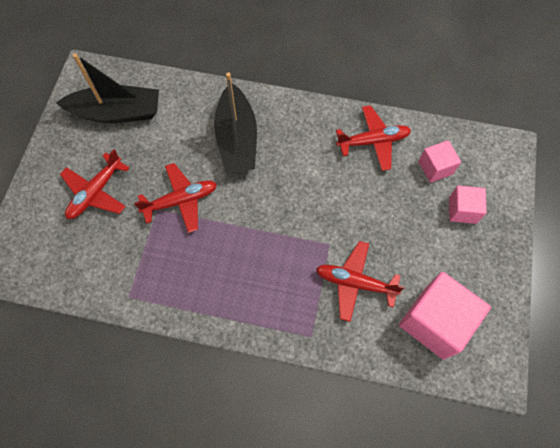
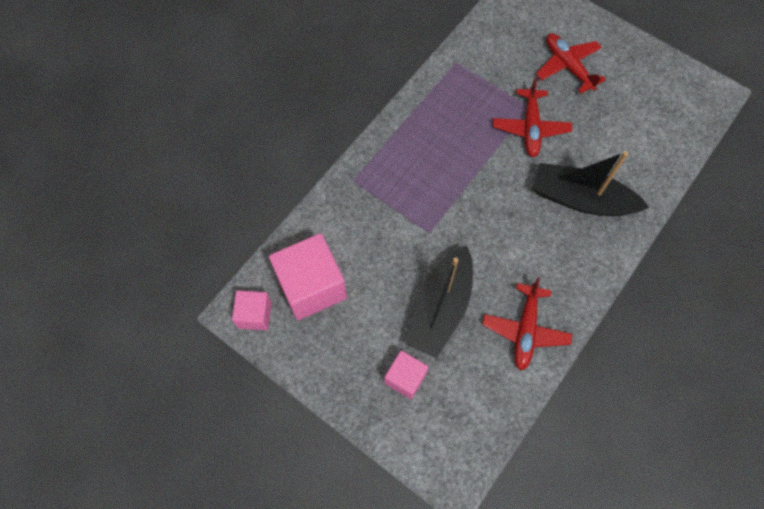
camera: 115 degrees right, 0 degrees up
black boat [56,53,159,123] -> black boat moved to [405,245,473,358]
red plane [316,241,405,322] -> none
pink cube [418,140,461,183] -> pink cube moved to [232,290,272,330]

